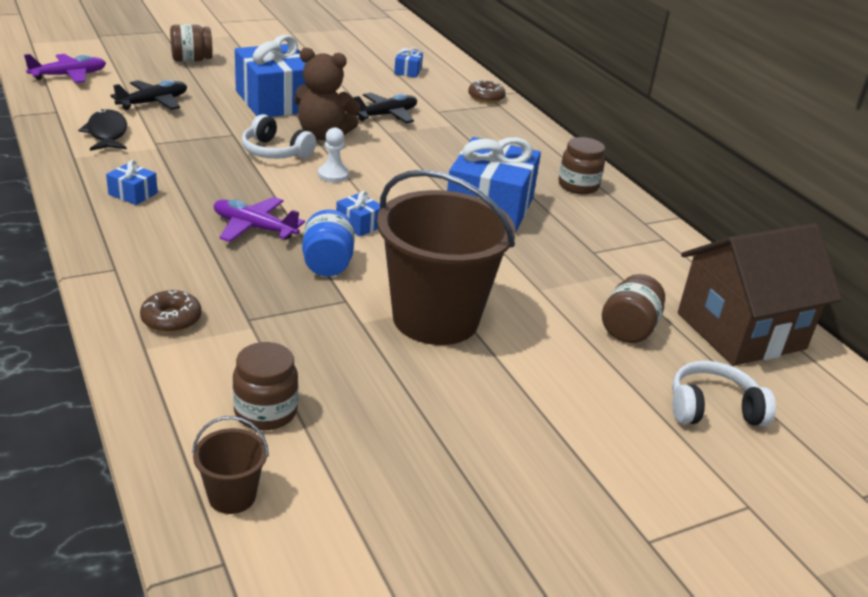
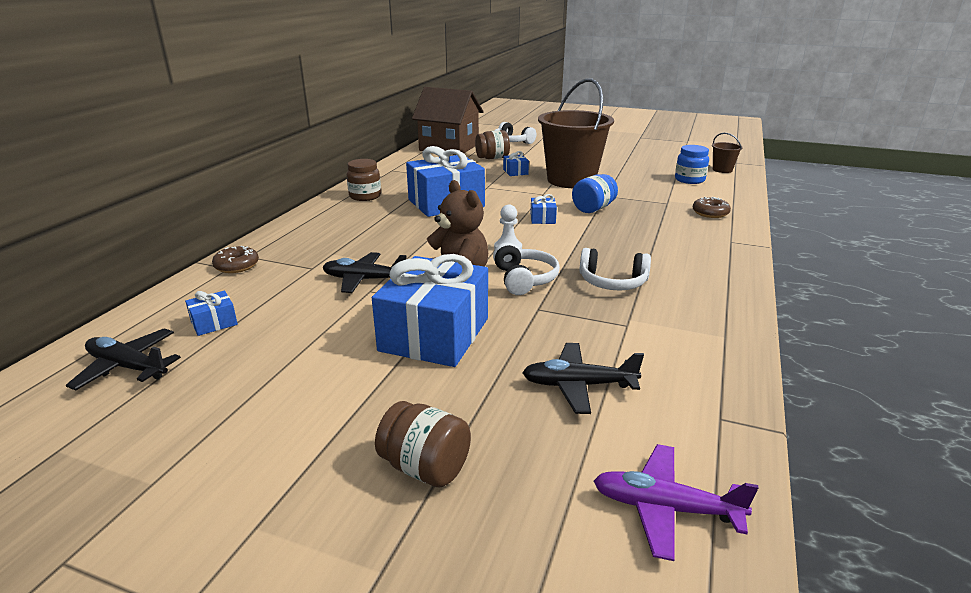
camera: 130 degrees left, 5 degrees down
black fish [78,109,127,151] -> none
blue gift [106,160,158,205] -> blue gift moved to [503,151,529,176]
purple plane [214,197,305,242] -> none
brown jar [233,342,298,430] -> blue jar [675,145,709,184]
none -> black plane [66,328,181,391]
none -> white headphones [580,248,651,291]

